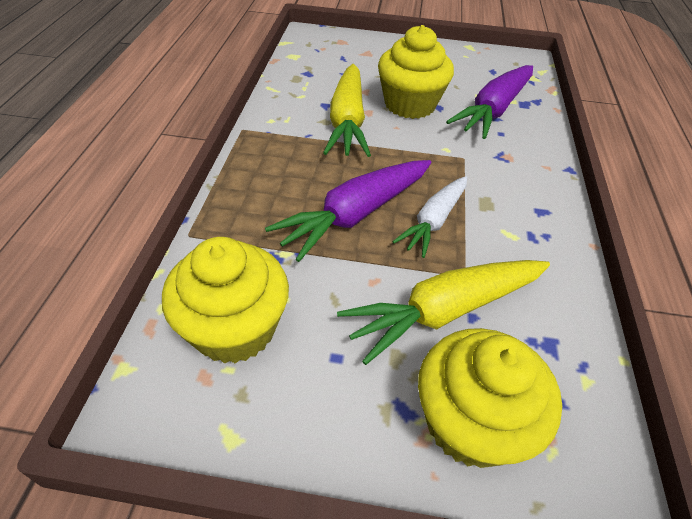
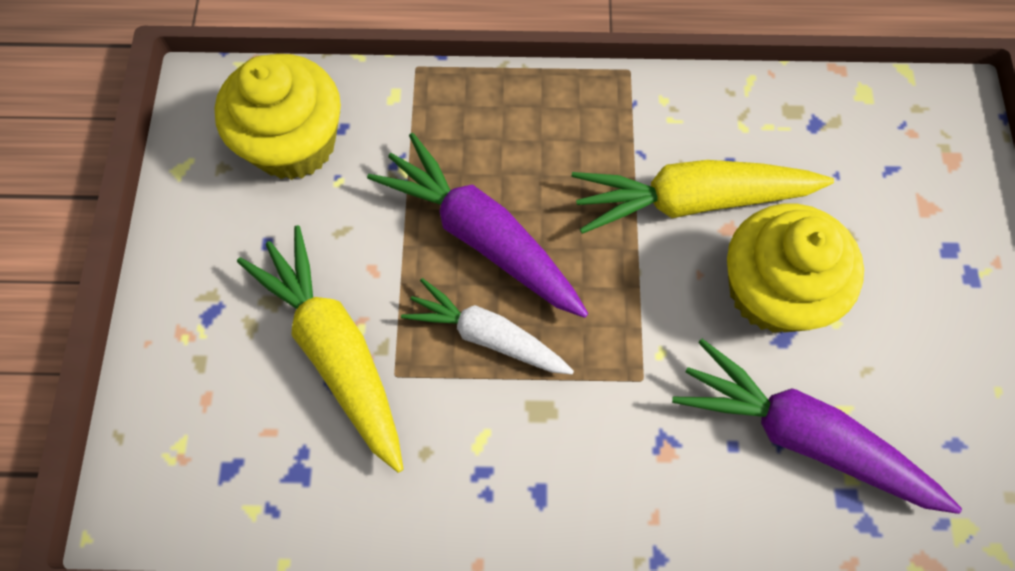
camera: 85 degrees right, 20 degrees up
yellow cupcake [418,328,562,468] -> none

